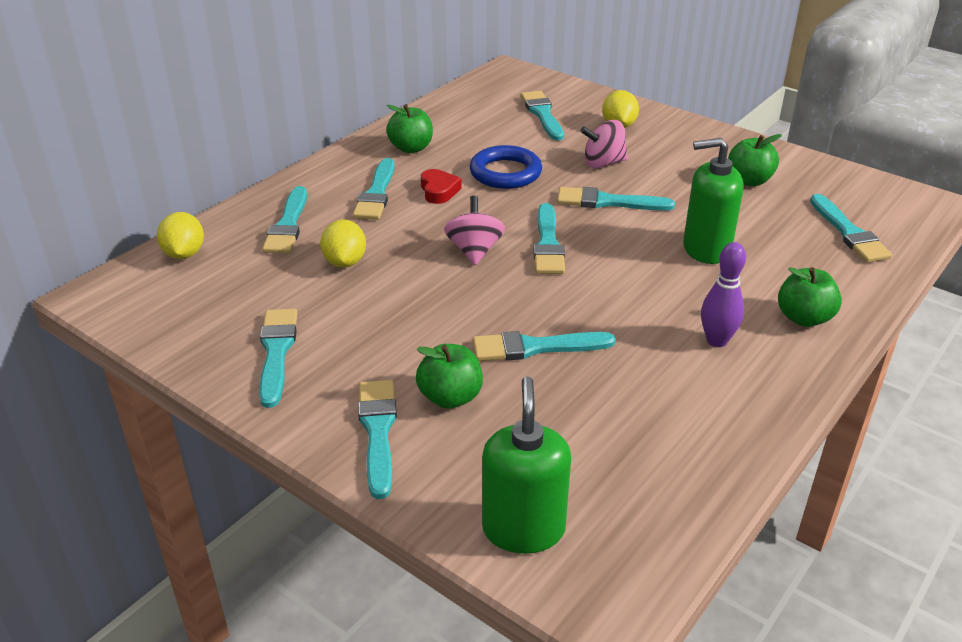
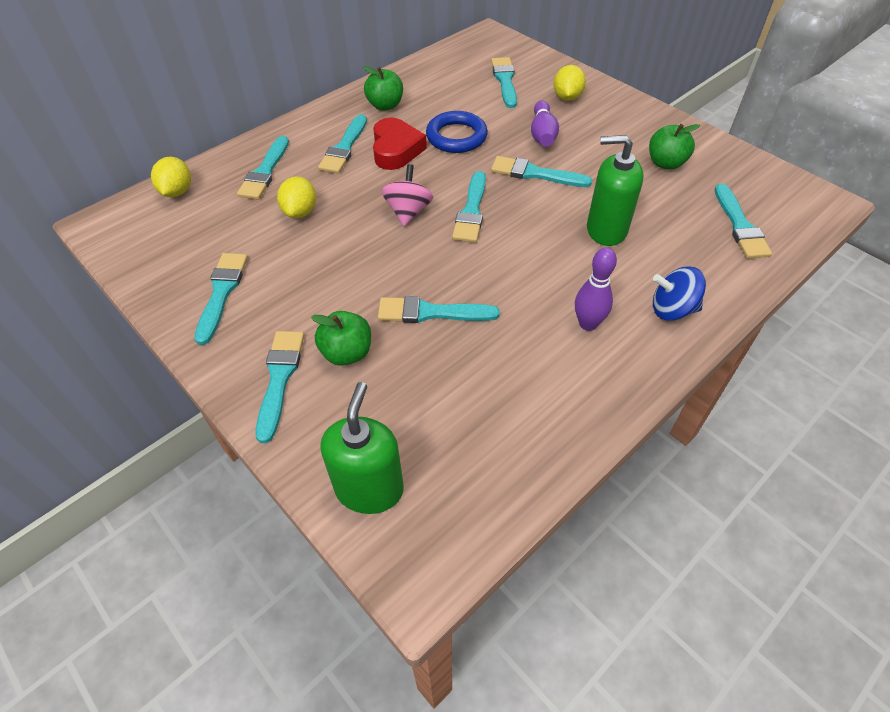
camera: 10 degrees right, 15 degrees up
red heart [421,169,462,204] -> red heart [373,117,427,170], size x1.58
pink spinning top [580,120,628,168] -> purple bowling pin [531,101,559,147]
green apple [778,267,842,327] -> blue spinning top [653,267,706,321]

